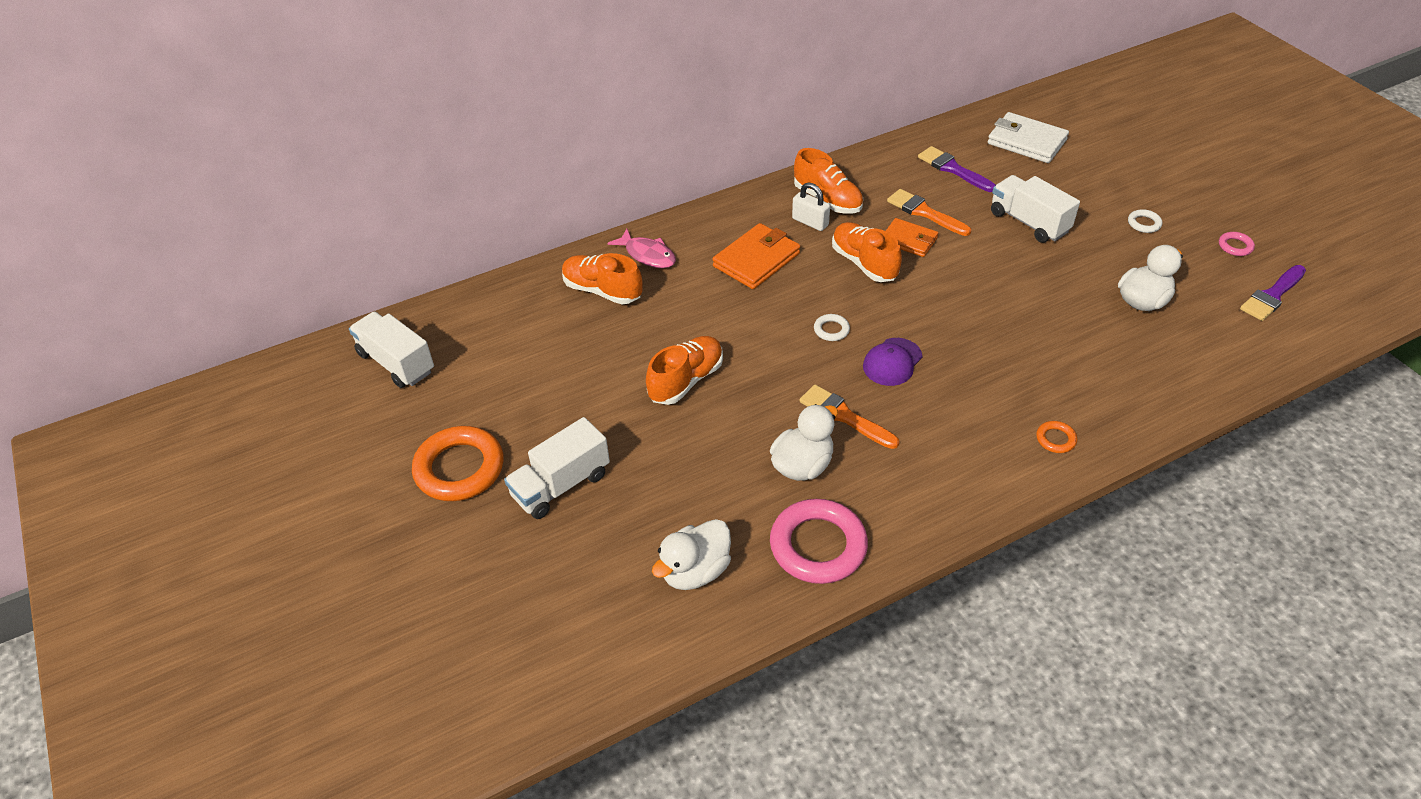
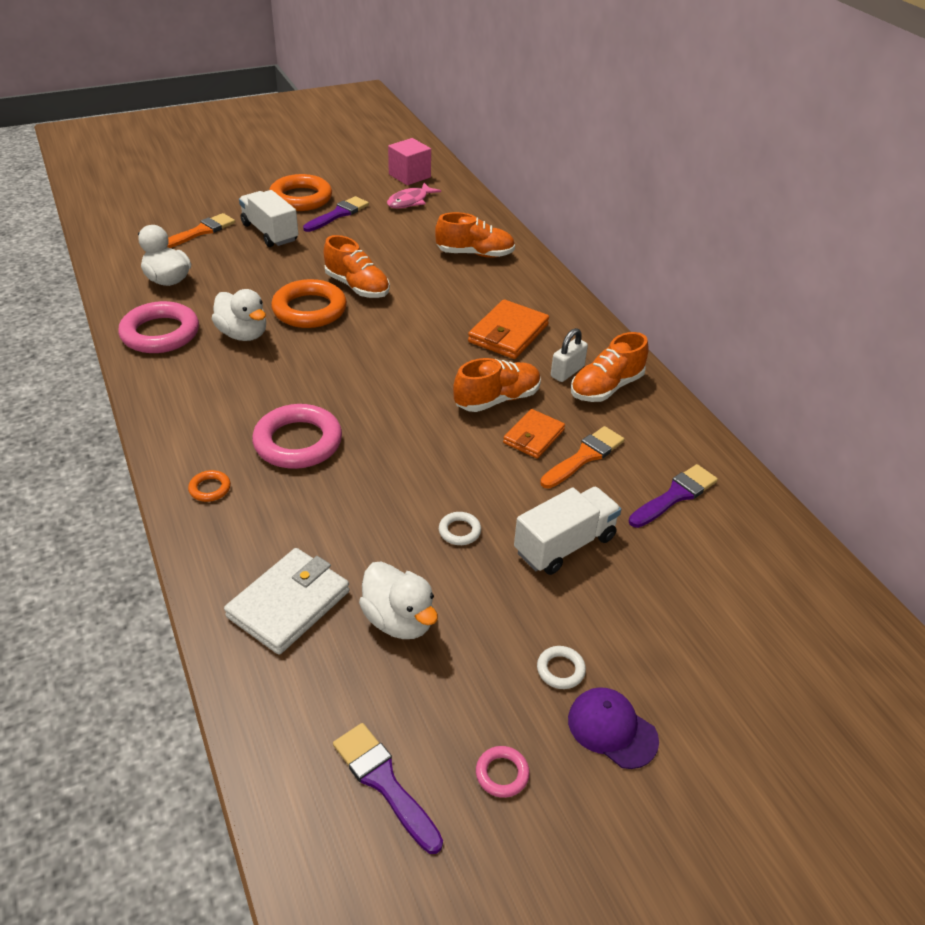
camera: 90 degrees right, 5 degrees down
white truck [349,312,434,388] -> pink cube [388,138,431,185]
orange shoe [562,253,643,304] -> orange shoe turned 60 degrees clockwise [435,212,515,258]
pink fish [607,229,676,268] -> pink fish moved to [387,183,441,208]
orange wallet [713,223,800,289] -> orange wallet turned 75 degrees clockwise [468,300,549,359]
orange brush [799,385,899,449] -> orange brush moved to [167,213,235,248]
white ring [814,314,850,341] -> white ring moved to [439,512,481,545]
purple cap [863,338,922,386] -> purple cap moved to [568,687,659,769]
white wallet [988,112,1069,163] -> white wallet moved to [224,548,349,655]
none -> pink ring [252,404,342,469]
none -> orange ring [271,279,347,328]
none -> purple brush [303,196,369,232]

